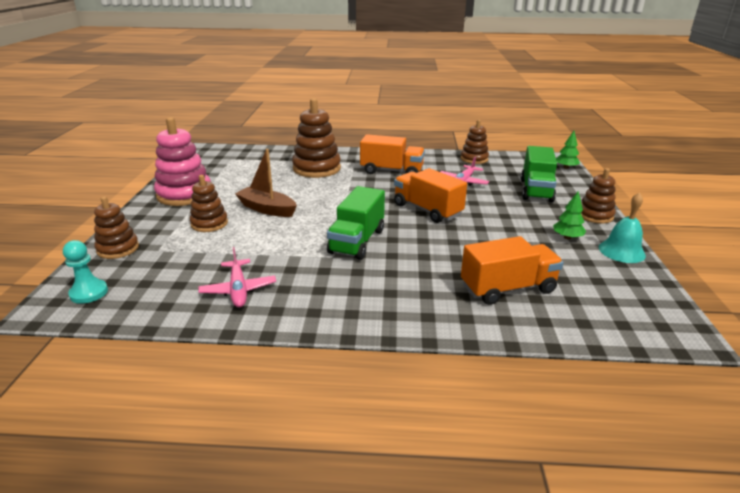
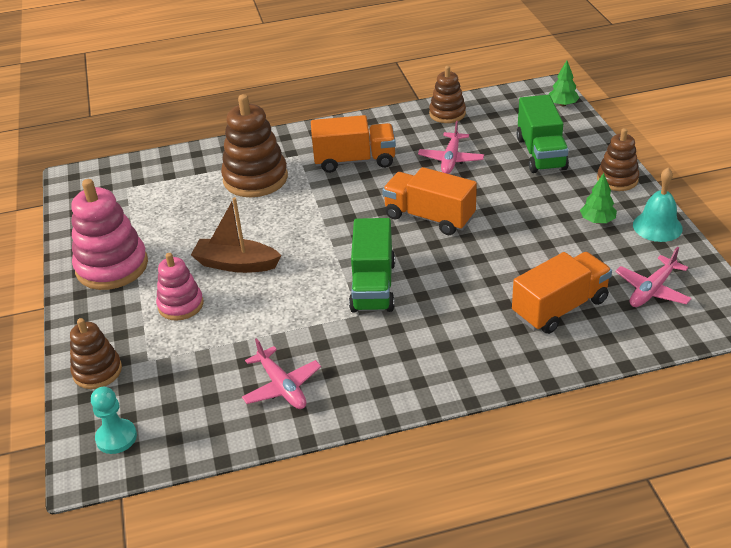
camera: 15 degrees left, 10 degrees up
brown stacking toy [190,175,228,232] -> pink stacking toy [156,253,203,321]
none -> pink plane [615,247,692,307]

